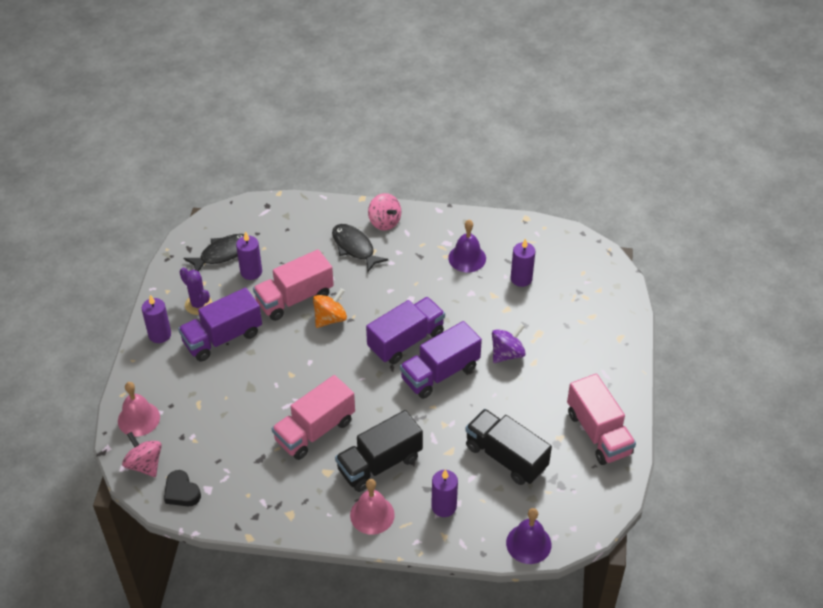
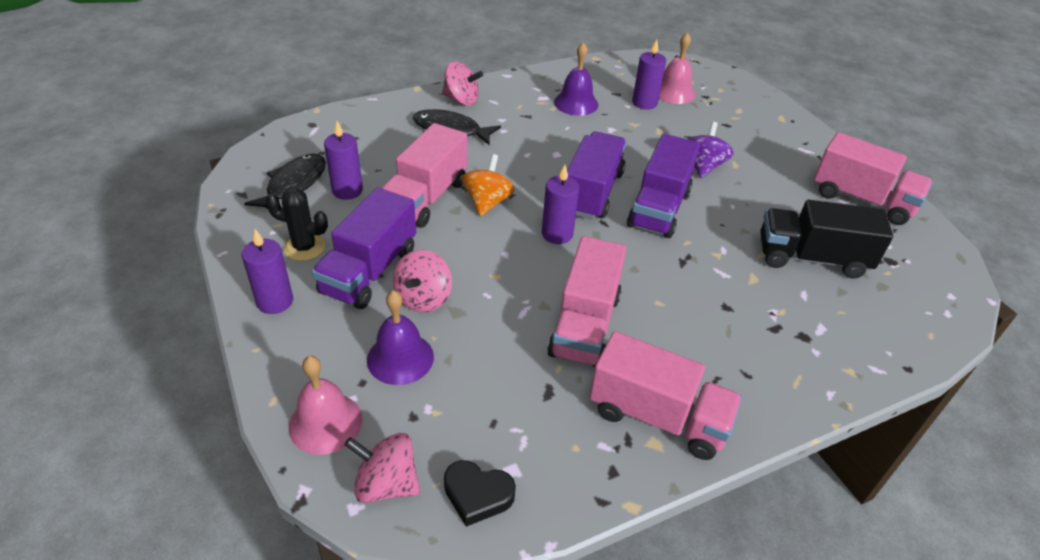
camera: 35 degrees left, 5 degrees down
purple cactus [180,267,212,315] -> black cactus [266,188,328,261]
black truck [335,410,423,492] -> none
pink bell [350,479,395,535] -> pink bell moved to [659,32,696,104]
purple candle [431,469,458,517] -> purple candle moved to [542,165,579,244]
purple bell [506,508,551,564] -> purple bell moved to [367,290,434,385]
none -> pink spinning top [393,250,452,312]
none -> pink truck [589,331,743,460]

